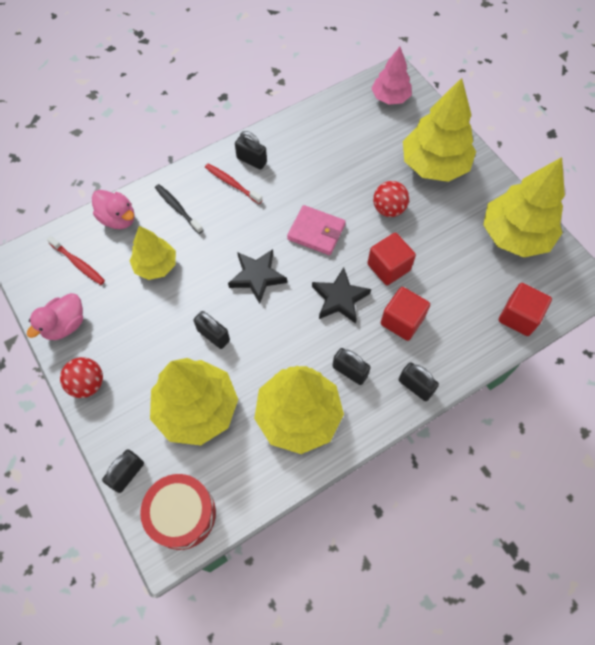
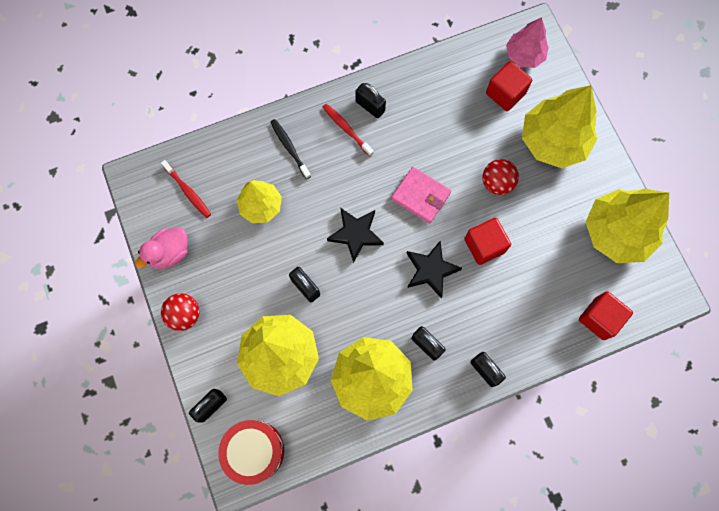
camera: 10 degrees right, 10 degrees up
pink duck [92,190,135,229] -> none
red cube [381,287,430,341] -> red cube moved to [486,61,532,111]

